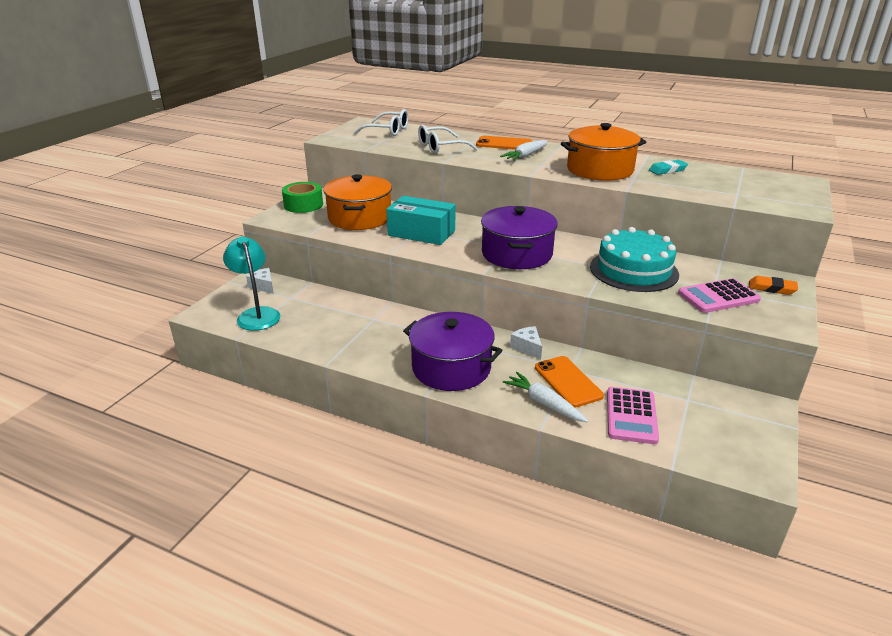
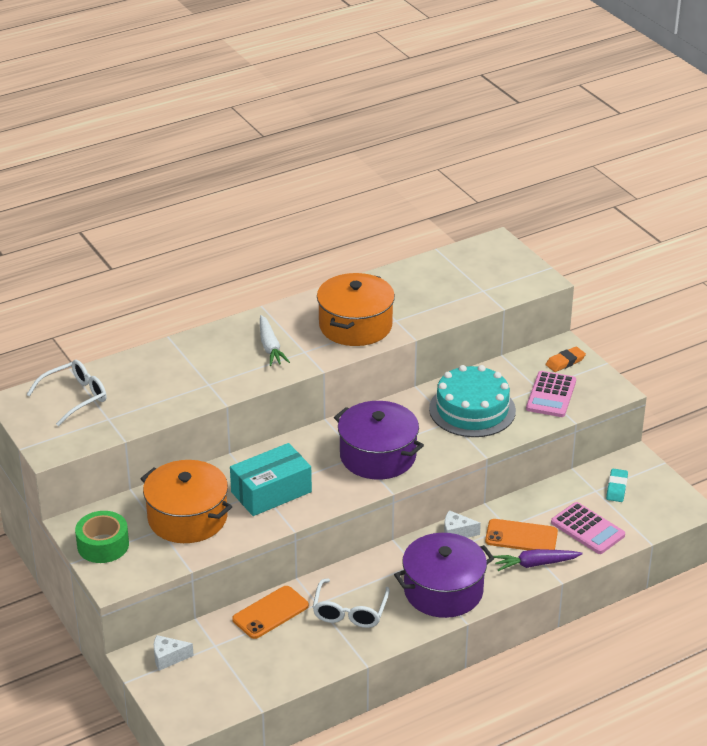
camera: 55 degrees left, 5 degrees up
turquoise lamp [223,236,280,331] -> none
white glasses [418,125,478,154] -> white glasses moved to [313,578,390,628]
orange phone [476,136,532,150] -> orange phone moved to [232,586,309,639]
white carrot [503,372,588,422] -> purple carrot [493,549,582,571]
turquoise eraser [649,160,688,175] -> turquoise eraser moved to [606,469,628,502]

